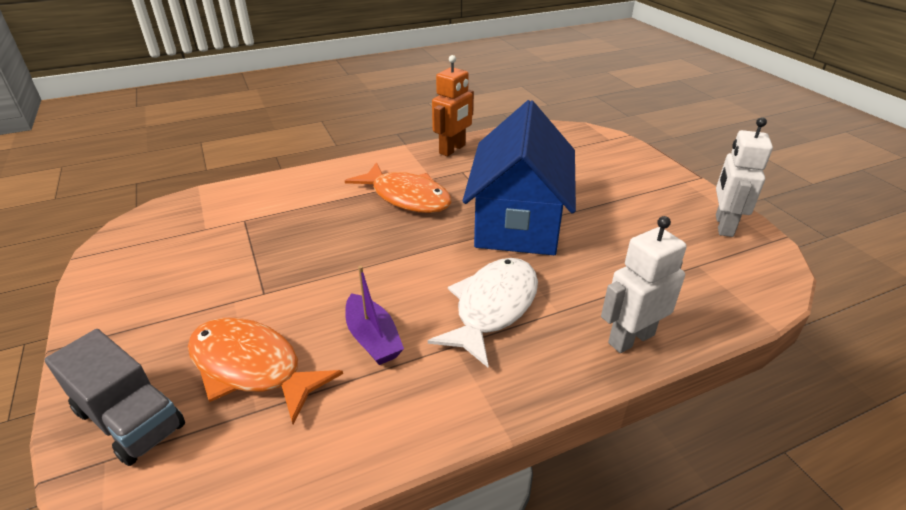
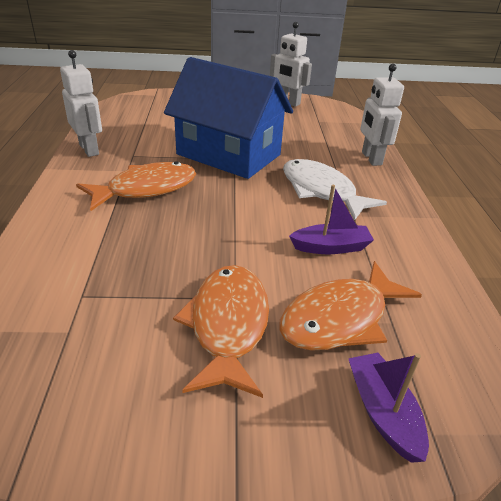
camera: 70 degrees left, 0 degrees up
grey truck [44,329,185,466] -> purple boat [348,353,429,463]
orange robot [432,55,474,156] -> white robot [60,50,102,157]
none -> orange fish [173,265,269,398]

